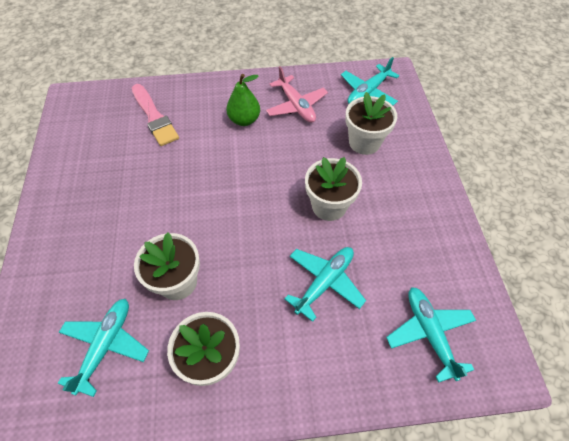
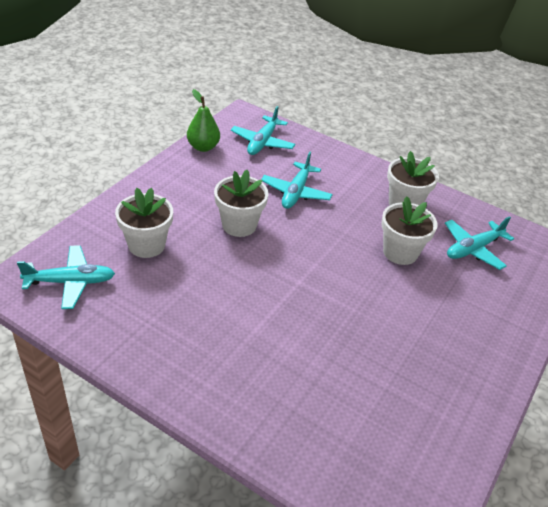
camera: 145 degrees left, 15 degrees down
pink brush [132,84,179,146] -> none
green pear [226,74,260,126] -> green pear moved to [187,89,220,152]
pink plane [266,66,328,123] -> none
turquoise plane [284,247,366,322] -> turquoise plane turned 60 degrees counterclockwise [261,152,333,209]

